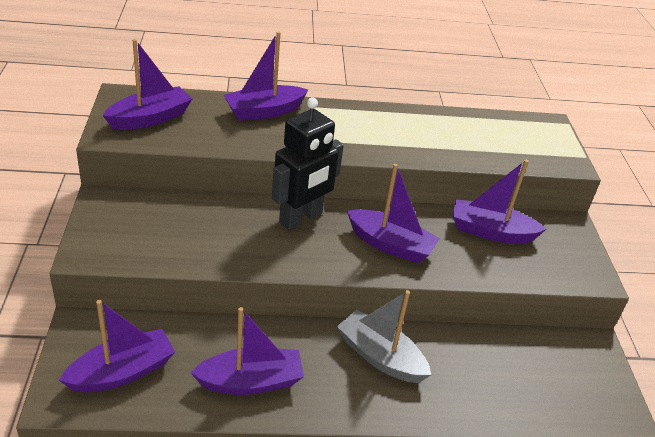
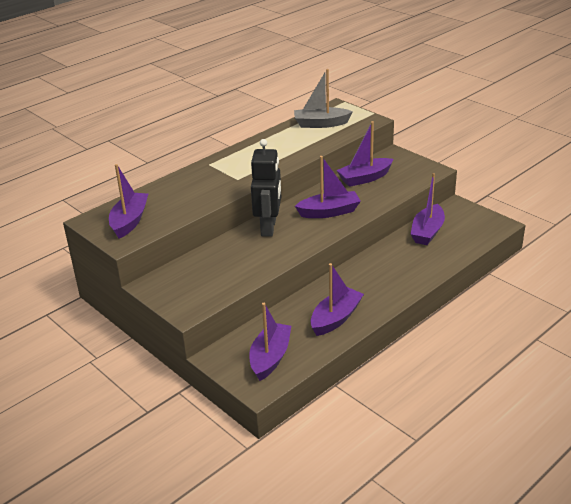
camera: 35 degrees left, 5 degrees down
purple boat [224,31,308,121] -> purple boat moved to [411,173,445,245]
grey boat [337,290,431,383] -> grey boat moved to [294,69,353,128]

